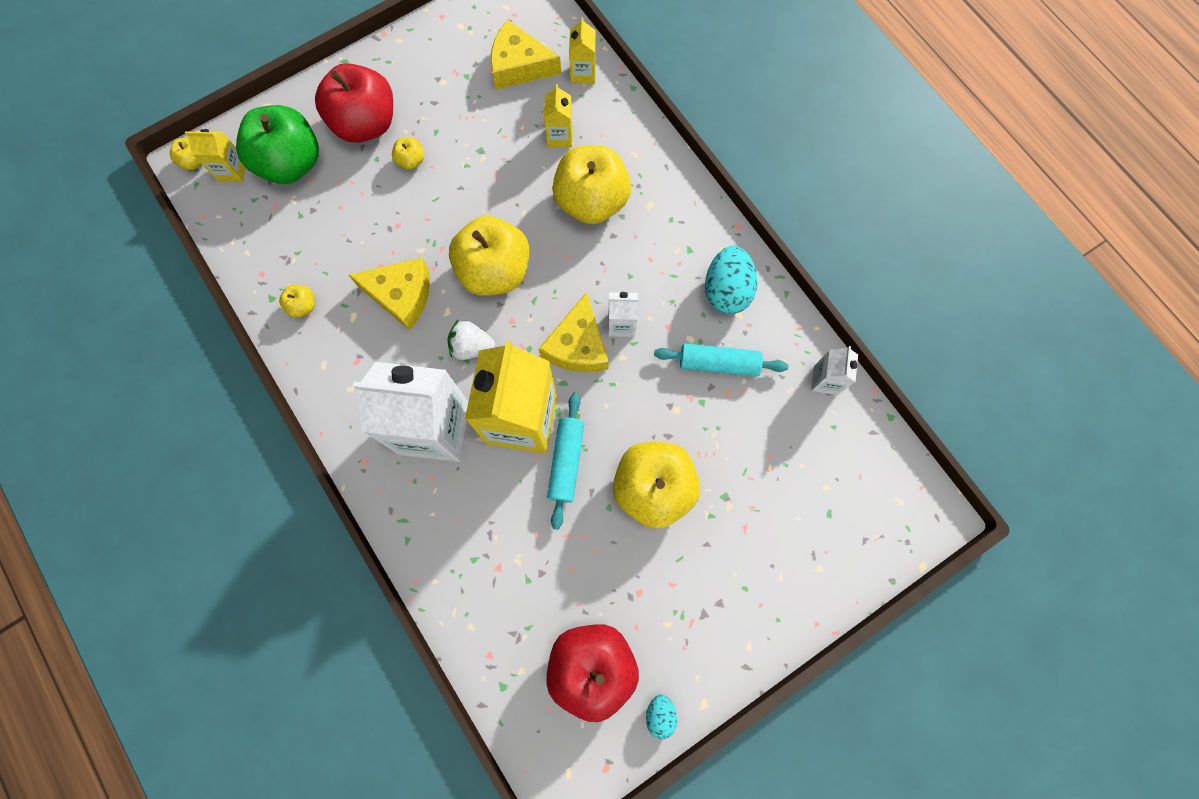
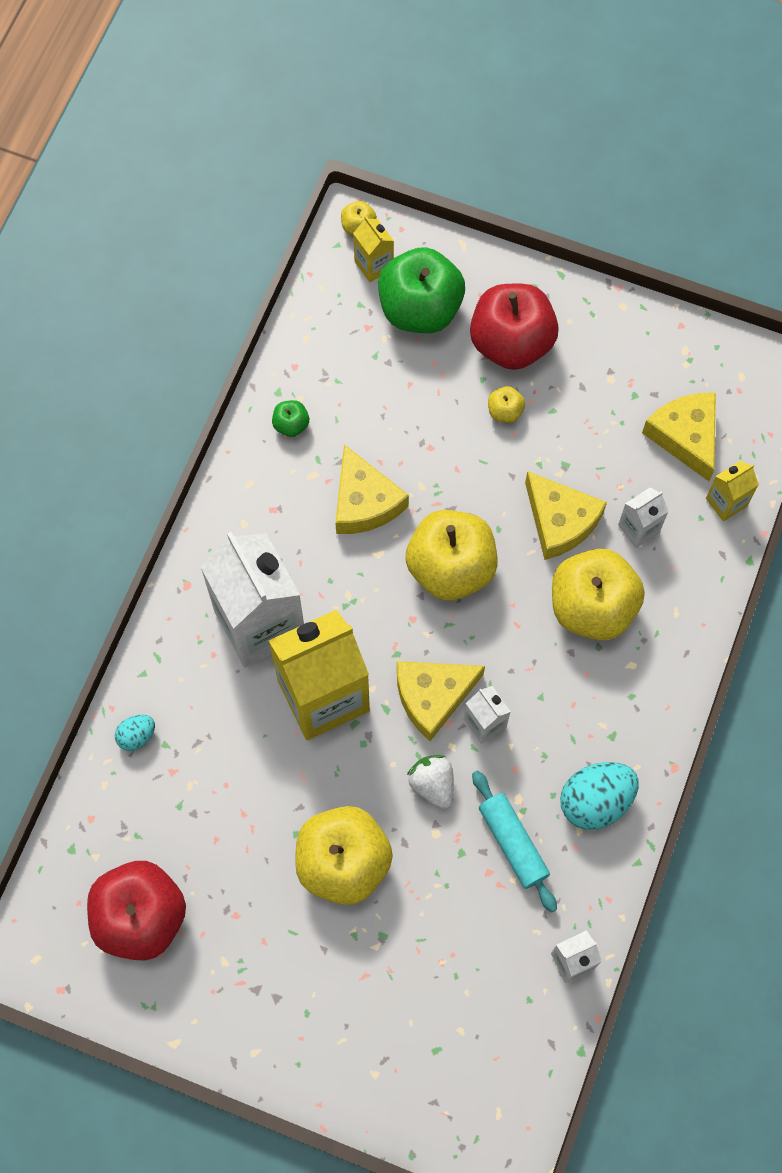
camera: 55 degrees right, 5 degrees down
yellow apple [279,284,315,317] -> green apple [272,400,309,437]
white strawberry [447,320,495,360] -> white strawberry moved to [407,755,454,809]
yellow carton [544,84,573,147] -> white carton [618,488,669,548]
turquoise rolling pin [547,393,584,530] -> none
turquoise egg [646,695,677,740] -> turquoise egg moved to [115,715,155,751]
none -> yellow cheese [525,471,607,560]

